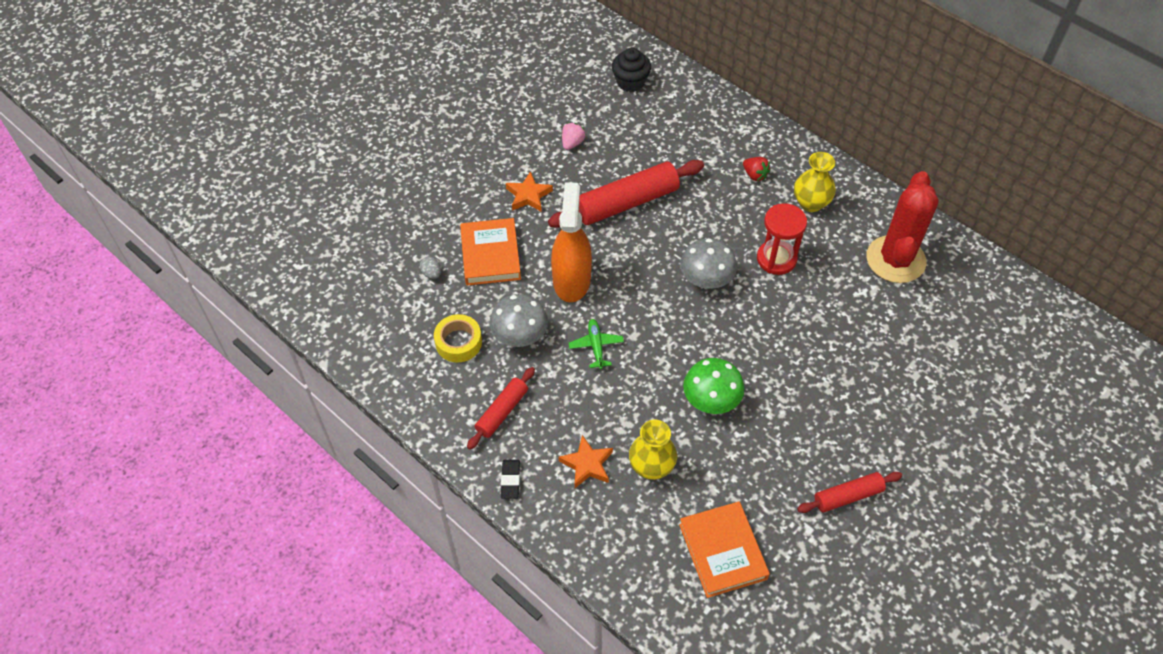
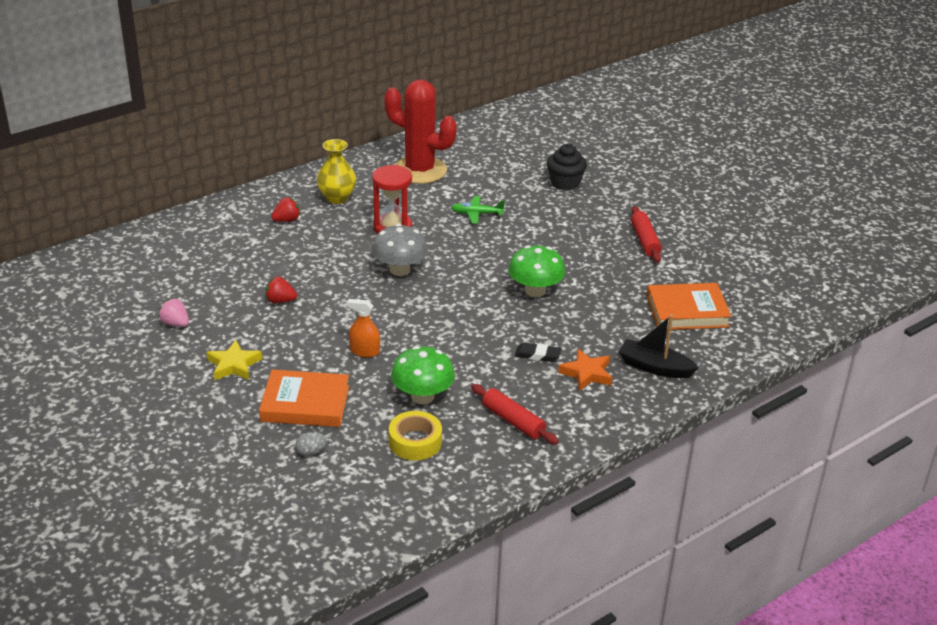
camera: 80 degrees left, 20 degrees down
grey mushroom [489,294,548,347] -> green mushroom [391,346,455,404]
black eraser [501,460,520,499] -> black eraser moved to [515,342,561,362]
orange star [506,171,553,212] -> yellow star [207,340,262,380]
red rolling pin [548,160,704,228] -> red strawberry [265,276,297,303]
orange spray bottle [551,182,592,302] -> orange spray bottle [347,299,380,358], size x0.49
green plane [569,319,624,369] -> green plane moved to [451,196,505,224]
black cupcake [612,48,651,92] -> black cupcake moved to [547,144,587,190]
yellow vase [629,420,677,480] -> none
none -> black boat [619,315,699,378]

